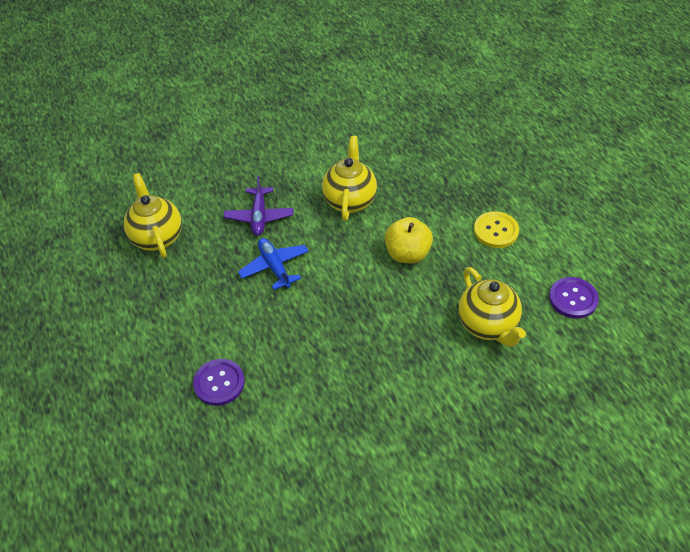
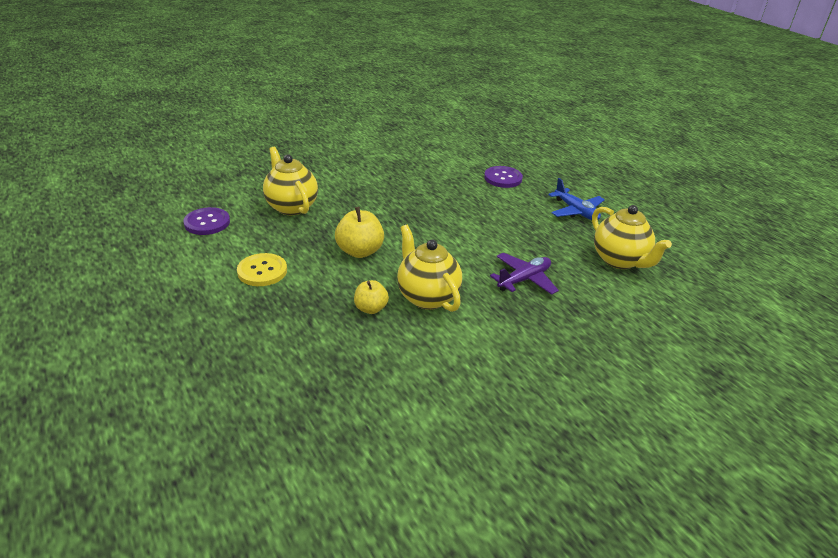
camera: 170 degrees right, 15 degrees down
purple plane [224,176,294,236] -> purple plane turned 60 degrees clockwise [490,253,559,295]
blue plane [238,238,309,290] -> blue plane moved to [548,178,605,220]
yellow teapot [322,136,377,221] -> yellow teapot turned 150 degrees clockwise [397,225,462,312]
none -> yellow apple [354,280,389,314]

